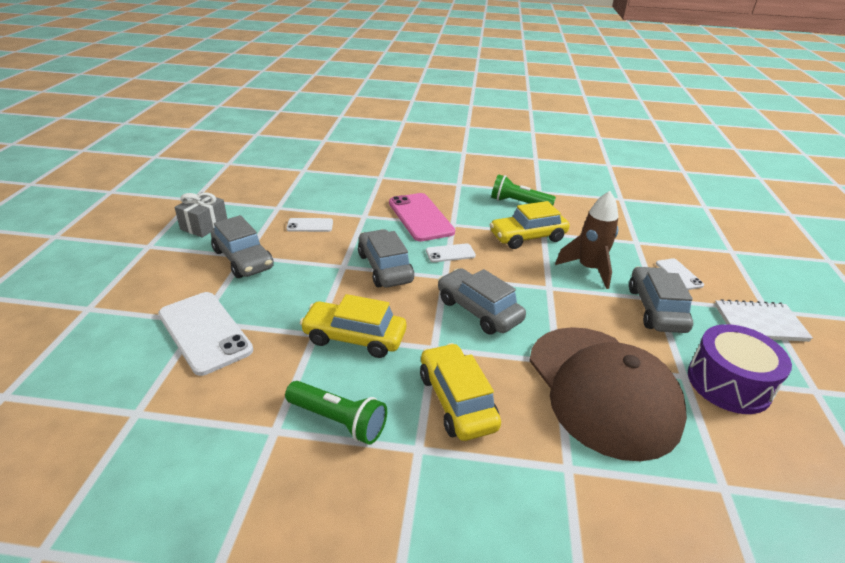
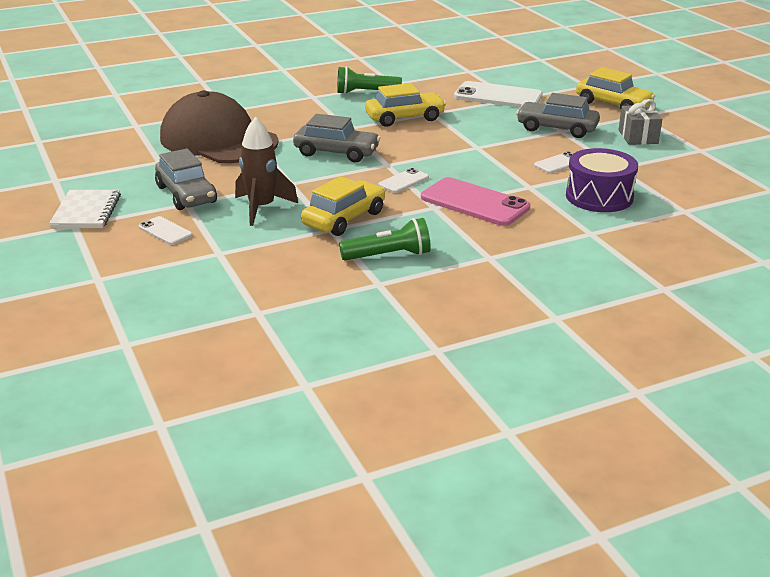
camera: 150 degrees right, 5 degrees down
grey car [358,229,414,288] -> none
yellow car [420,343,501,441] -> yellow car moved to [576,67,655,109]
purple drum [688,324,792,414] -> purple drum moved to [566,148,638,212]
white notebook [715,299,813,342] -> white notebook turned 60 degrees counterclockwise [49,190,121,228]

